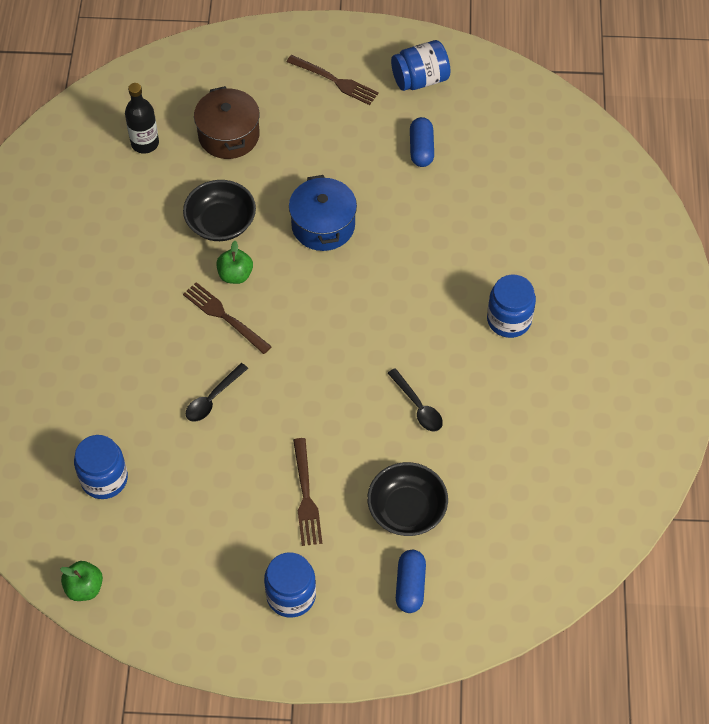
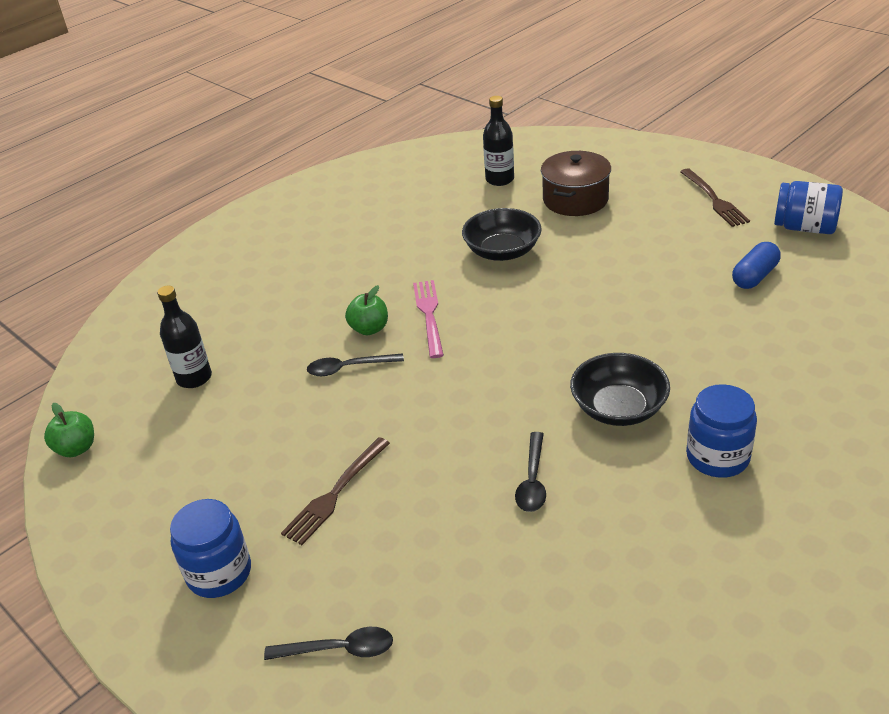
camera: 45 degrees right, 20 degrees down
blue jar [74,435,128,499] -> black bottle [157,285,212,388]
brown fork [183,282,272,354] -> pink fork [413,280,444,358]
green apple [216,241,253,284] -> green apple moved to [345,285,388,335]
blue pot [289,175,357,251] -> none
black bowl [367,462,448,536] -> black bowl moved to [570,353,670,426]
blue capsule [396,550,426,613] -> black spoon [264,627,393,660]

